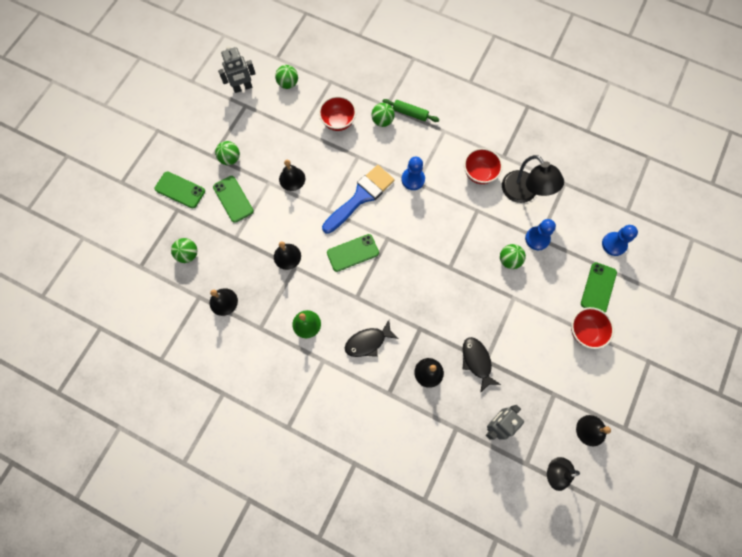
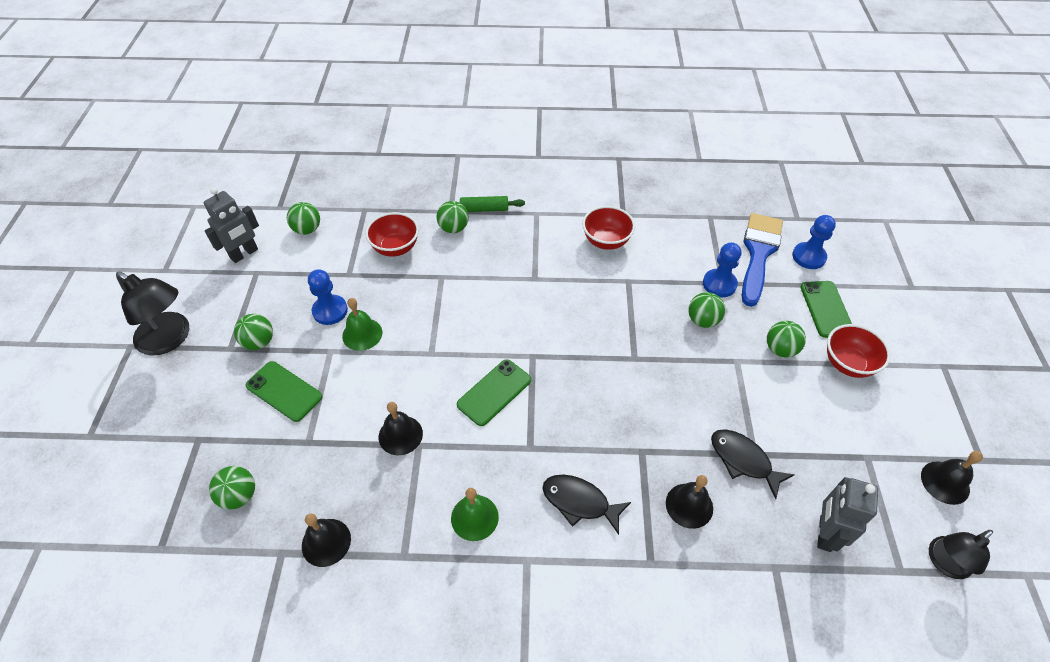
camera: 25 degrees left, 20 degrees down
green phone [155,171,205,208] -> none
black bell [279,160,305,191] -> green bell [342,298,382,351]
blue brush [322,165,395,234] -> blue brush moved to [742,213,783,307]
black fish [345,320,399,357] -> black fish turned 75 degrees clockwise [543,475,631,535]
blue pawn [401,157,425,190] -> blue pawn moved to [308,269,348,325]
black lamp [502,155,564,203] -> black lamp moved to [116,272,189,356]
none -> green ball [767,321,806,357]

